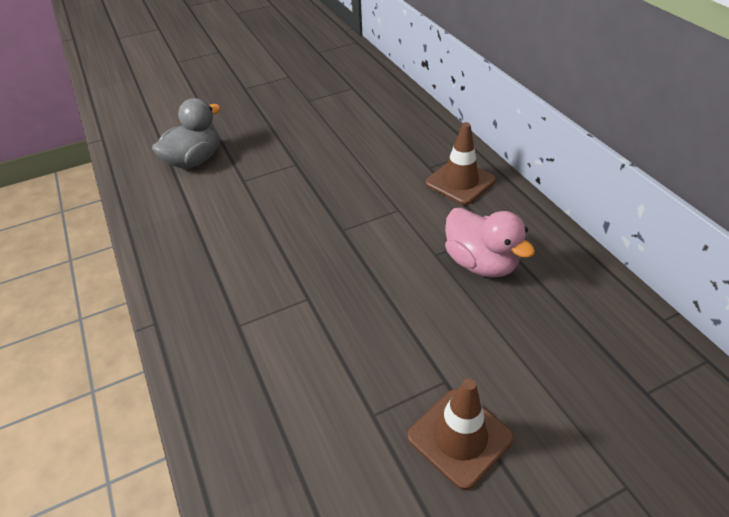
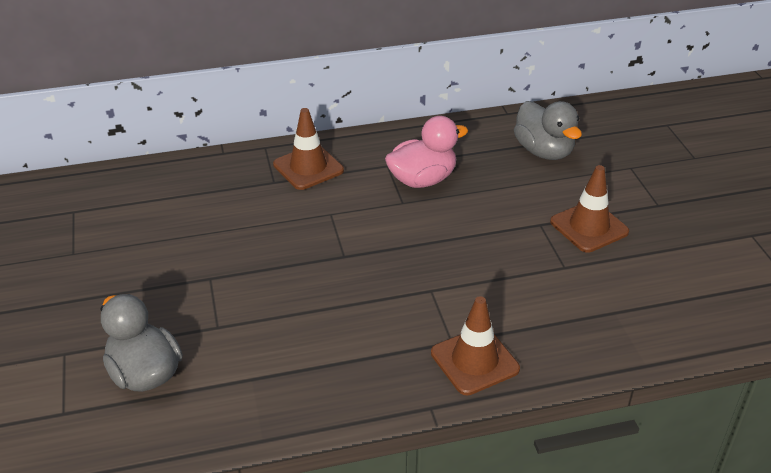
camera: 80 degrees left, 5 degrees down
none -> brown traffic cone [431,296,520,395]
none -> grey duck [514,101,582,160]

